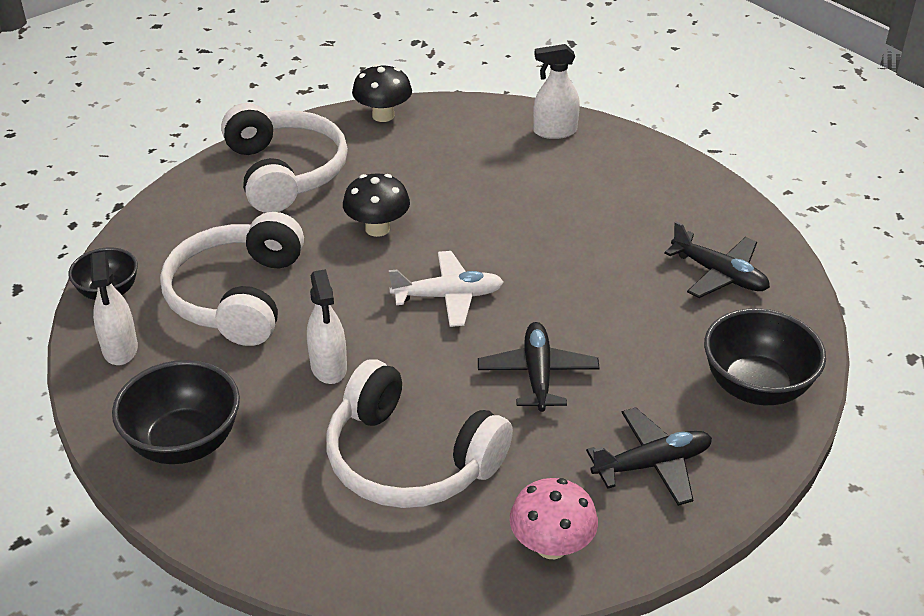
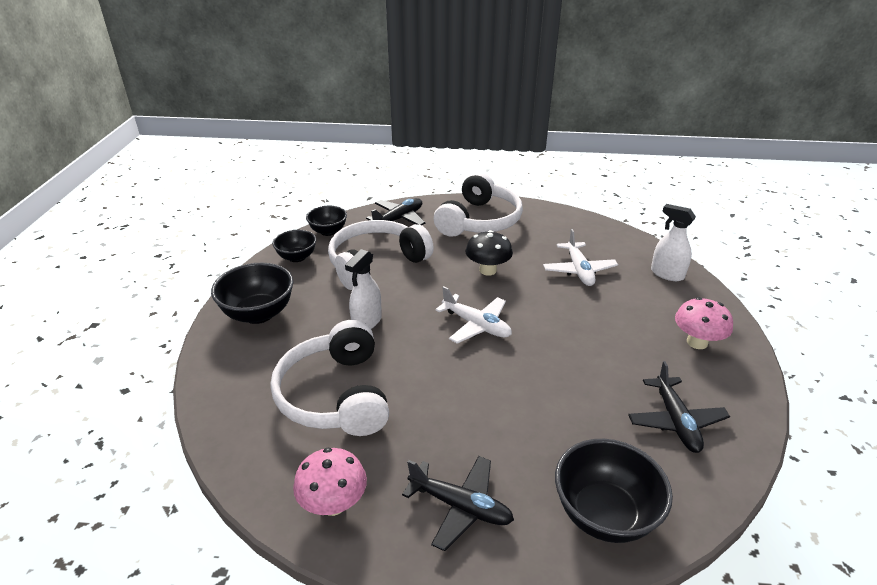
camera: 45 degrees right, 5 degrees down
white spray bottle [90,252,138,365] -> black bowl [272,230,316,262]
black mushroom [352,64,412,122] -> none
black plane [478,322,600,412] -> black plane moved to [366,198,425,225]
none -> white plane [543,229,618,286]
none -> pink mushroom [675,297,733,349]

